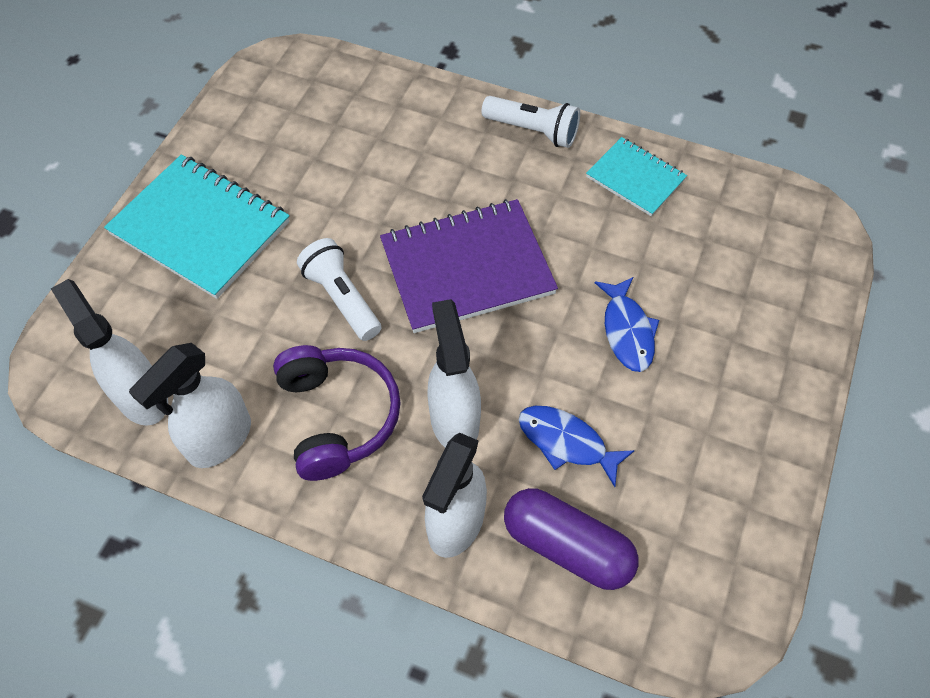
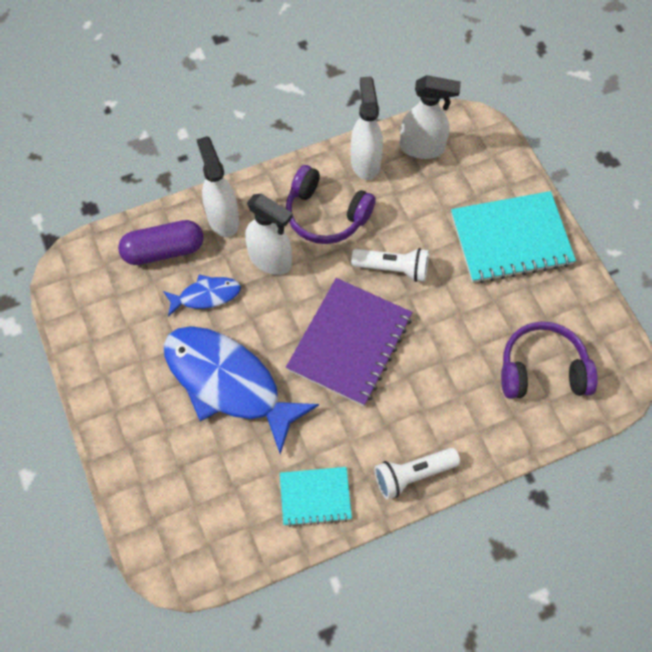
camera: 135 degrees right, 5 degrees up
blue fish [594,277,659,372] -> blue fish [164,326,319,454], size x2.09
none -> purple headphones [501,321,598,399]

